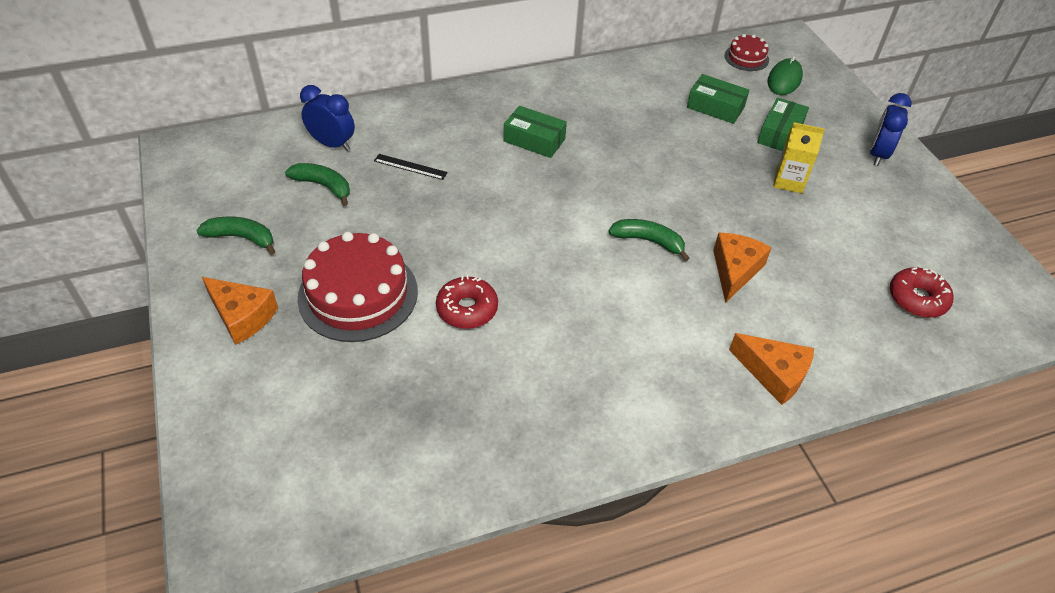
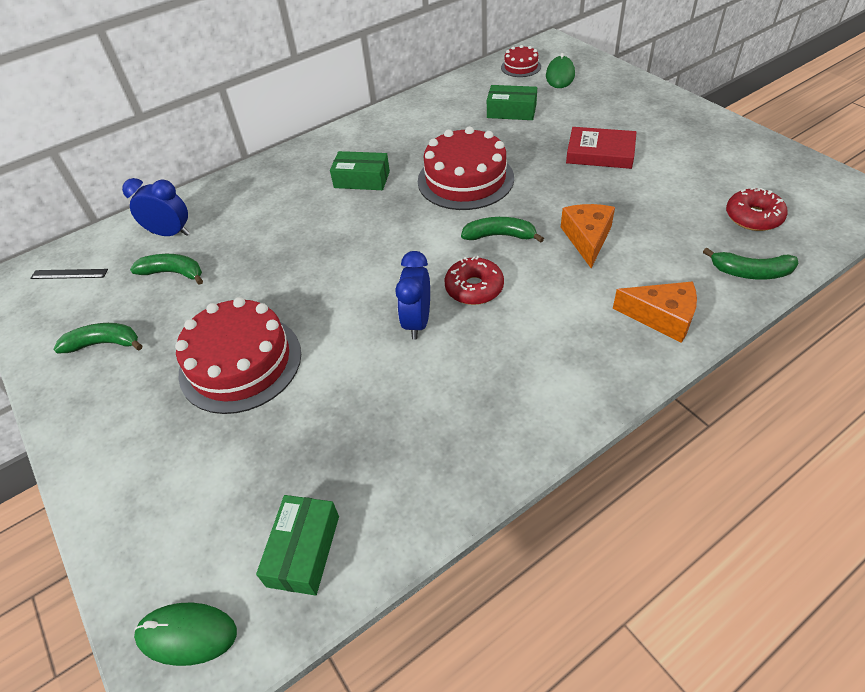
camera: 10 degrees left, 0 degrees up
orange cheese [202,277,278,345] -> none
black ruler [374,154,448,180] -> black ruler moved to [30,269,108,279]
red donut [436,275,498,329] -> red donut moved to [444,256,504,305]
green box [757,97,809,151] -> green box moved to [256,495,339,596]
yellow carton [773,122,825,193] -> red book [566,127,637,169]
blue clock [870,93,912,166] -> blue clock moved to [395,251,430,340]
none -> green mouse [134,603,237,666]
none -> red cake [418,126,514,210]
none -> green banana [703,248,798,280]

